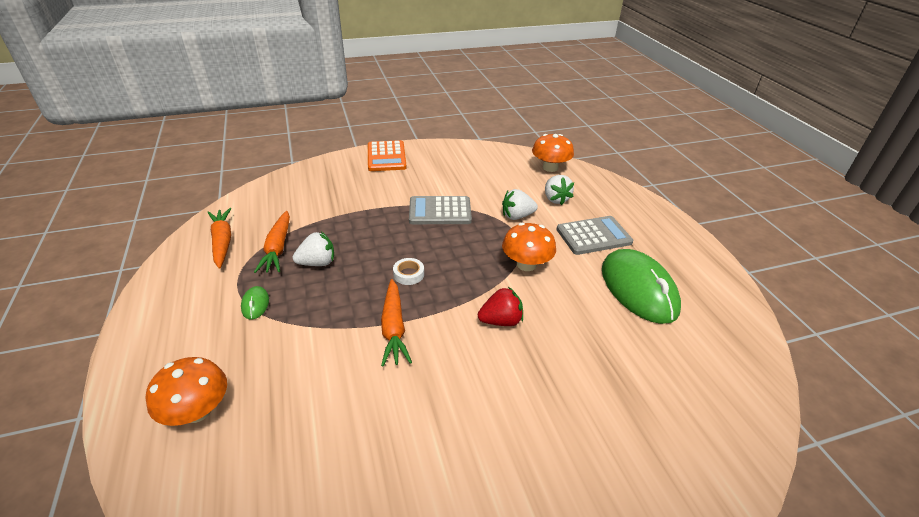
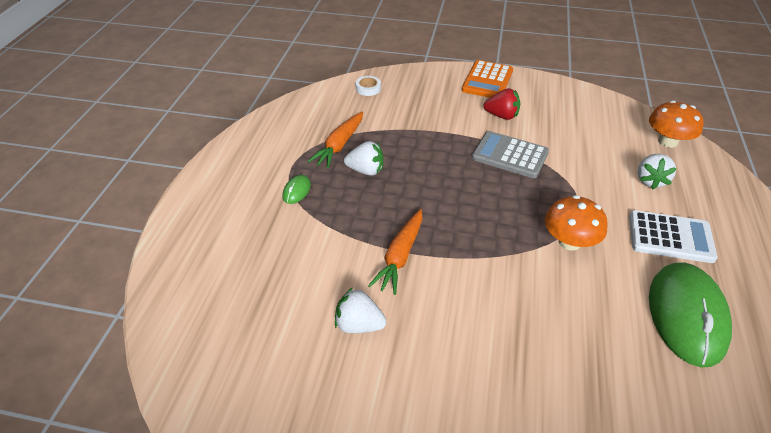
camera: 30 degrees right, 5 degrees up
orange mushroom [146,357,227,426] -> none
orange carrot [207,208,231,269] -> none
white tape [393,258,424,285] -> white tape moved to [356,76,381,96]
red strawberry [478,287,523,326] -> red strawberry moved to [484,88,520,120]
white strawberry [502,189,538,220] -> white strawberry moved to [335,287,387,333]
grey calculator [556,216,633,255] -> white calculator [629,210,718,263]

